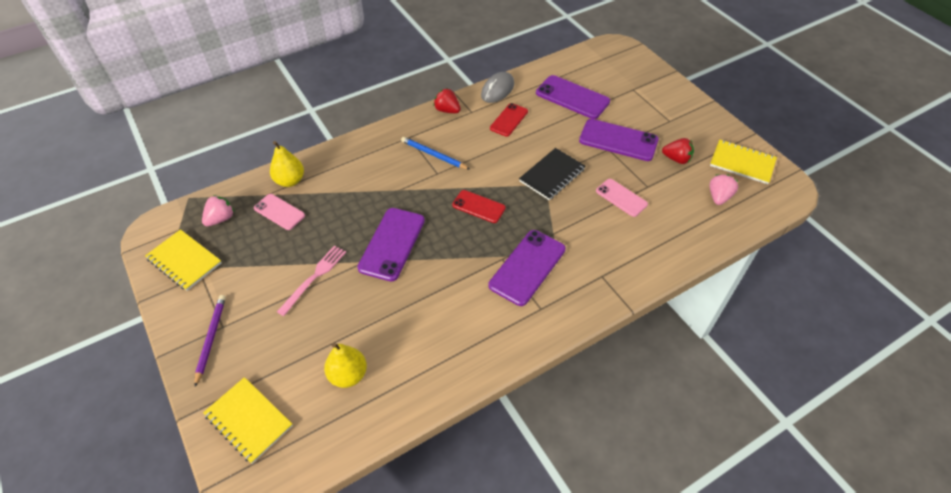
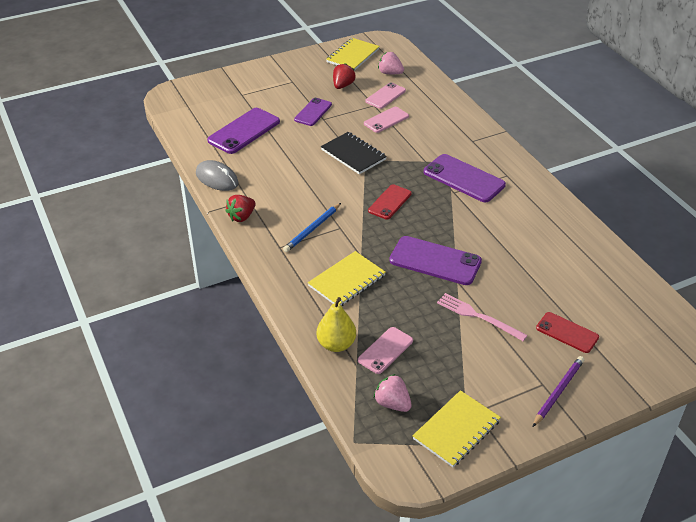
camera: 85 degrees left, 10 degrees down
purple pencil [194,295,226,387] -> purple pencil turned 120 degrees clockwise [533,356,584,427]
yellow notebook [203,377,293,464] -> yellow notebook moved to [308,251,386,306]
yellow pear [324,343,367,388] -> none
red phone [490,103,528,137] -> red phone moved to [536,312,599,353]
purple phone [579,119,659,161] -> purple phone [294,98,332,126], size x0.62
none -> pink phone [365,82,406,109]

